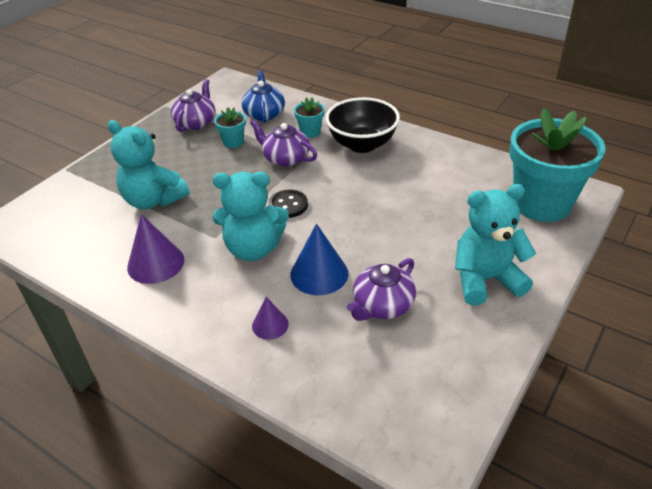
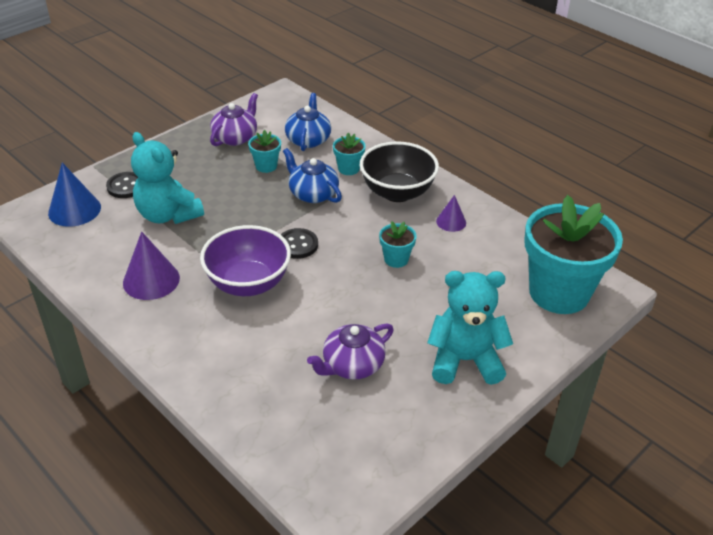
camera: 10 degrees right, 0 degrees up
turquoise teddy bear [212,172,289,261] -> purple bowl [200,225,291,296]
purple teapot [250,120,317,167] -> blue teapot [283,148,342,203]
purple cone [252,297,289,340] -> purple cone moved to [436,195,466,232]
blue cone [290,224,348,295] -> blue cone moved to [48,162,101,227]
none -> black button [106,172,138,198]
none -> turquoise flower pot [379,221,417,268]

